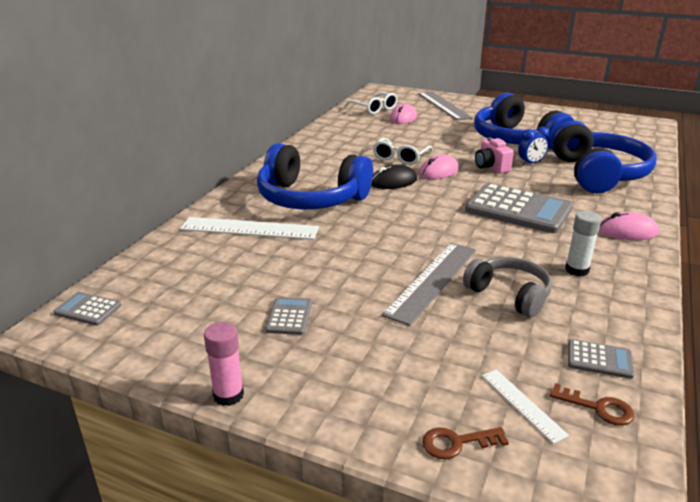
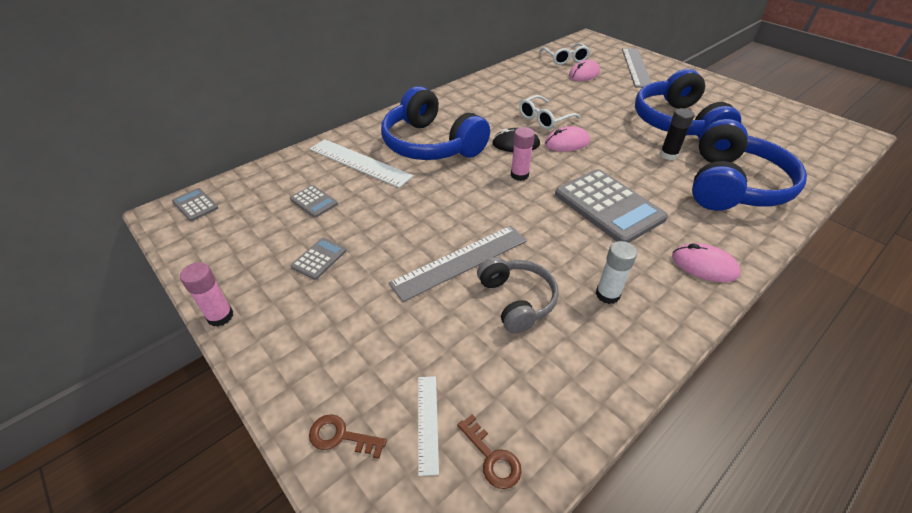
camera: 25 degrees right, 15 degrees up
pink camera [475,137,514,174] -> none
blue clock [518,127,549,165] -> black glue stick [660,108,695,160]
grey calculator [568,339,635,379] -> grey calculator moved to [290,185,338,218]
none -> pink glue stick [511,127,535,181]

